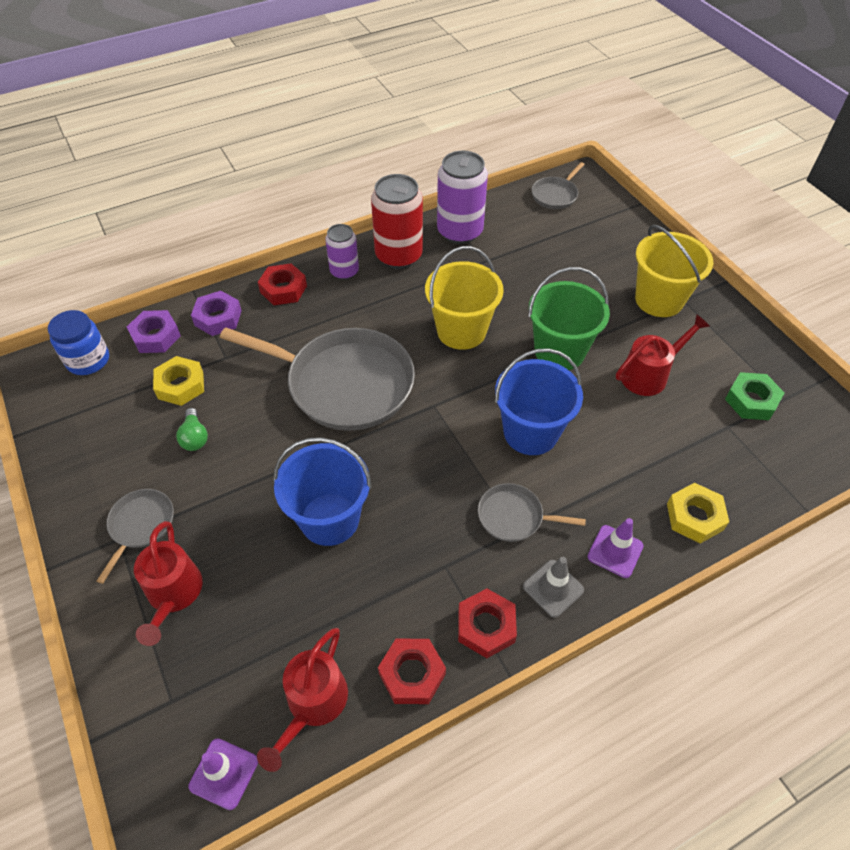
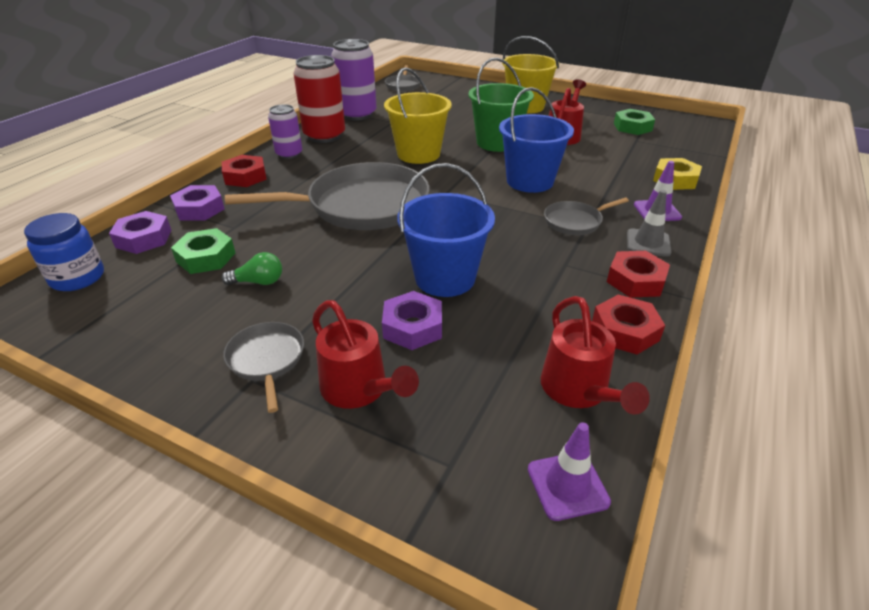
camera: 35 degrees left, 15 degrees down
yellow nut [153,356,204,406] -> green nut [171,228,235,274]
green light bulb [176,408,208,451] -> green light bulb turned 45 degrees counterclockwise [221,252,282,285]
none -> purple nut [382,291,442,350]

